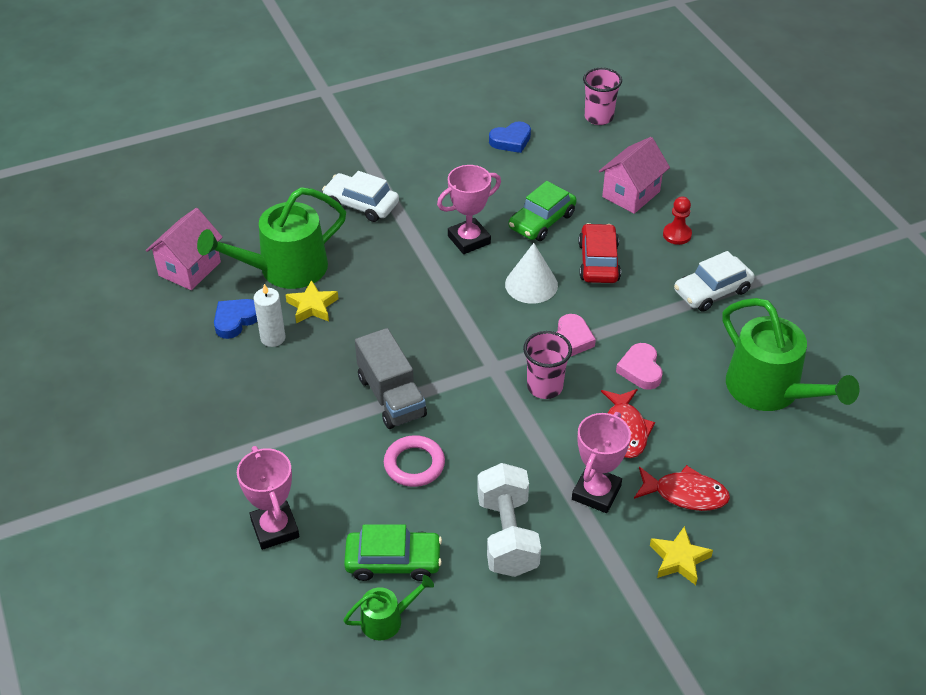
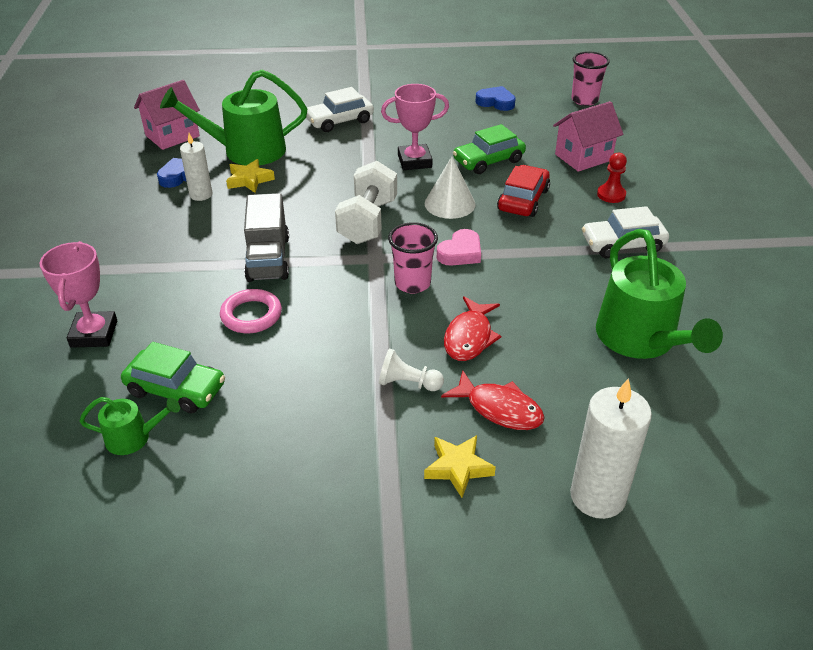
camera: 20 degrees right, 5 degrees down
white car [322,171,399,222] -> white car turned 75 degrees counterclockwise [306,87,374,132]
white dumbbell [477,463,541,577] -> white dumbbell moved to [335,161,397,244]
blue heart [489,121,531,153] -> blue heart turned 150 degrees counterclockwise [475,86,516,111]
pink trophy [572,412,631,513] -> white pawn [379,348,444,391]
pink heart [616,343,662,390] -> none
none -> white candle [570,378,652,519]

